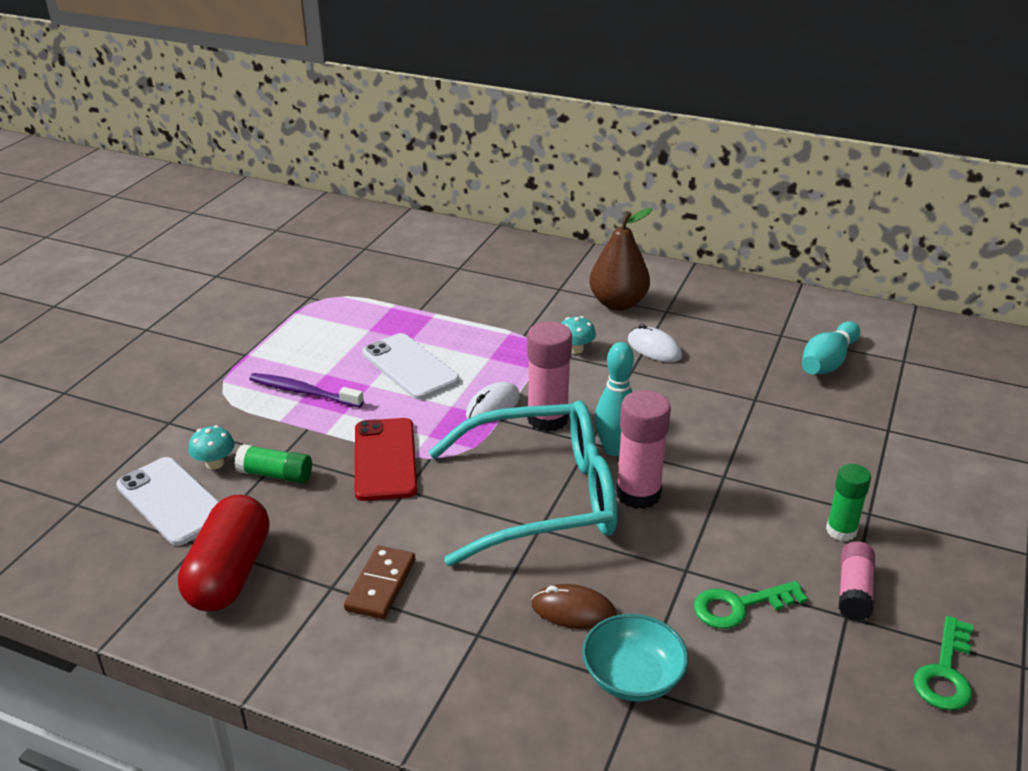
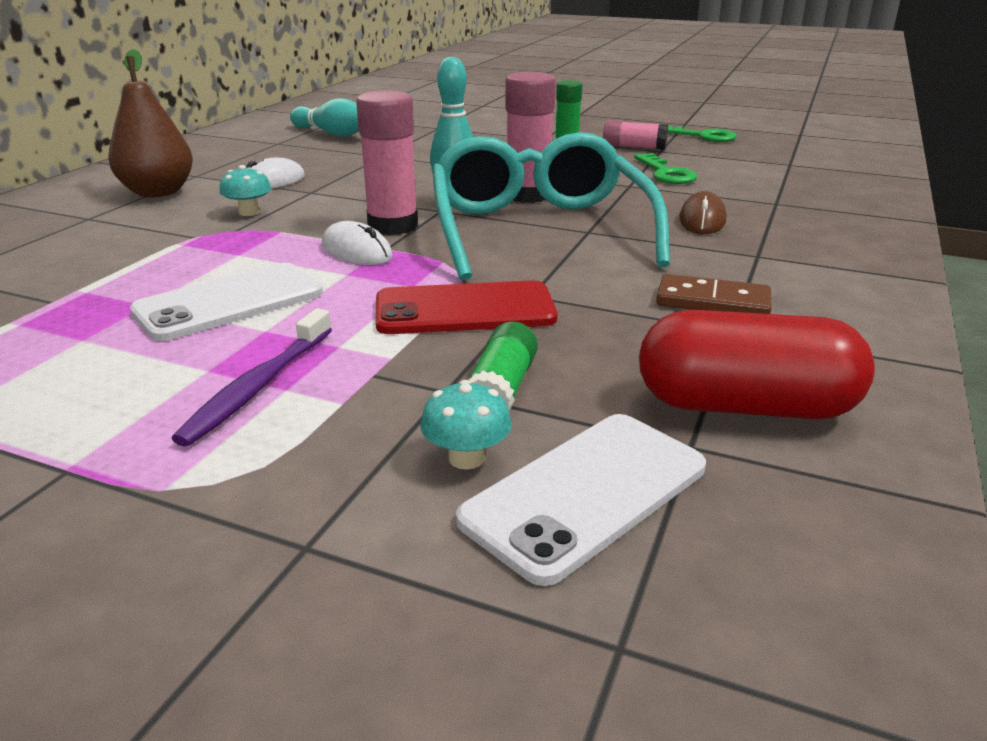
camera: 90 degrees left, 5 degrees down
turquoise bowl [582,614,688,702] -> none

